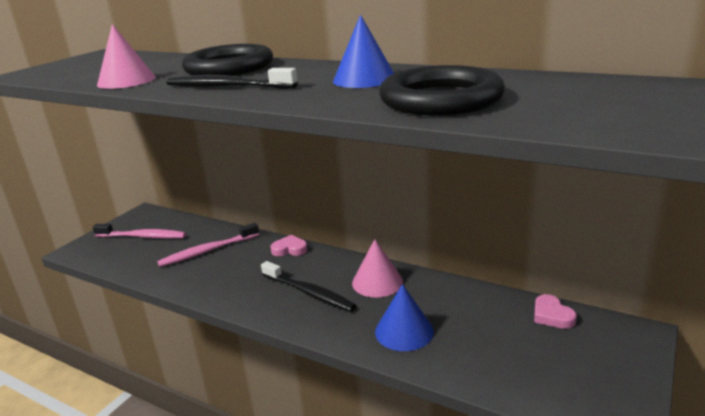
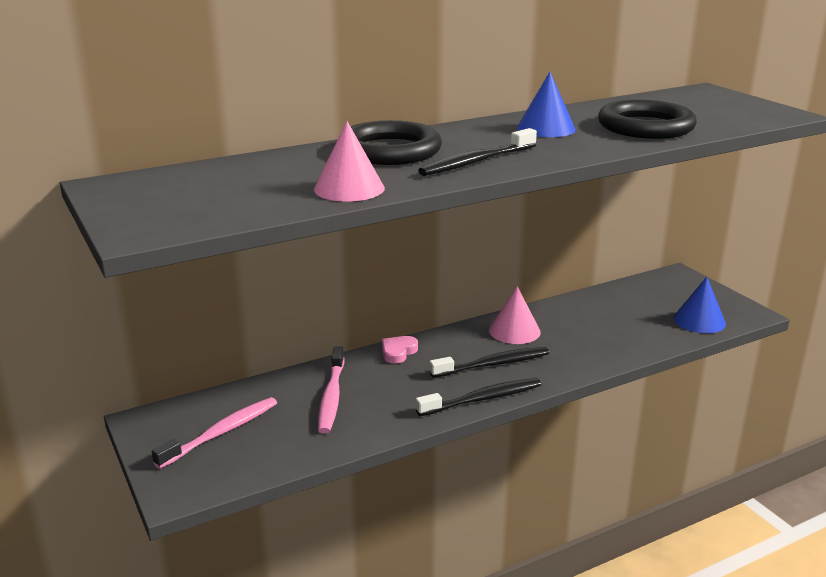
camera: 60 degrees left, 0 degrees up
blue cone [375,284,434,351] -> blue cone moved to [673,277,726,333]
pink heart [534,294,577,329] -> none
none -> black toothbrush [416,378,541,416]

